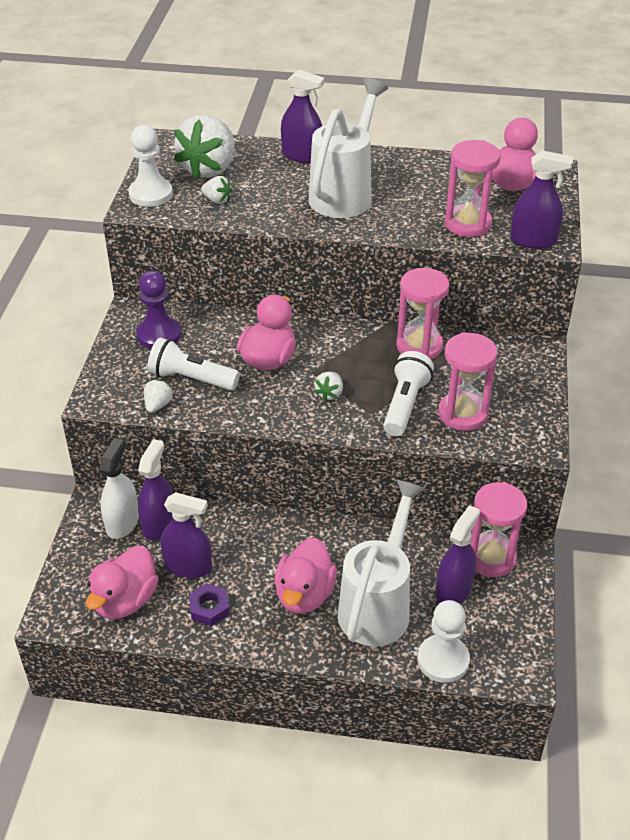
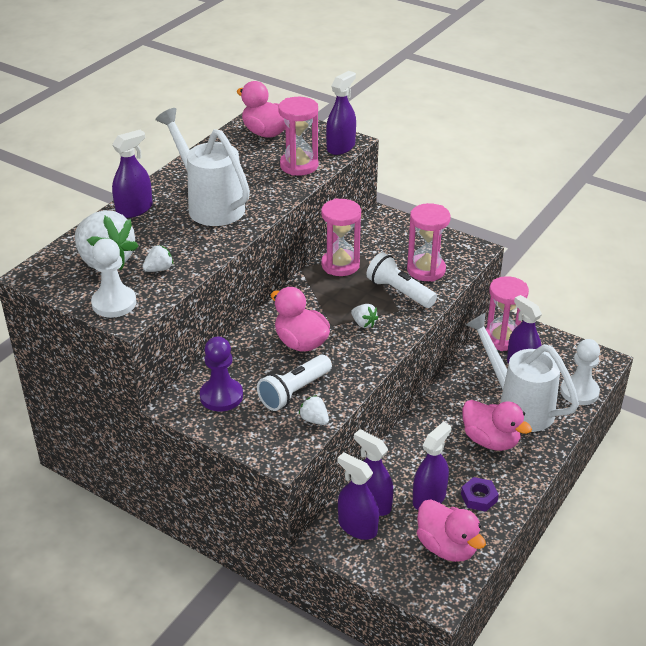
camera: 65 degrees left, 5 degrees down
white spray bottle [100,438,139,539] -> purple spray bottle [338,452,379,540]

